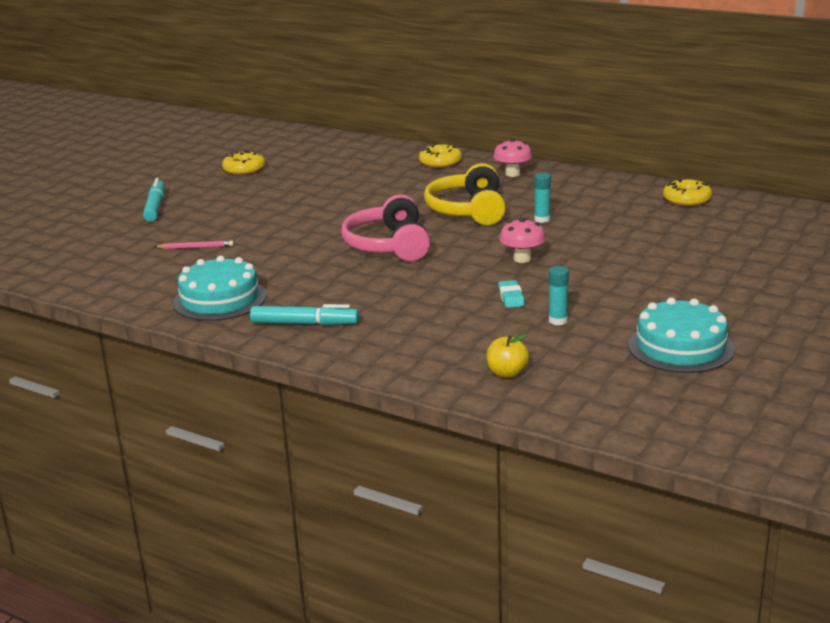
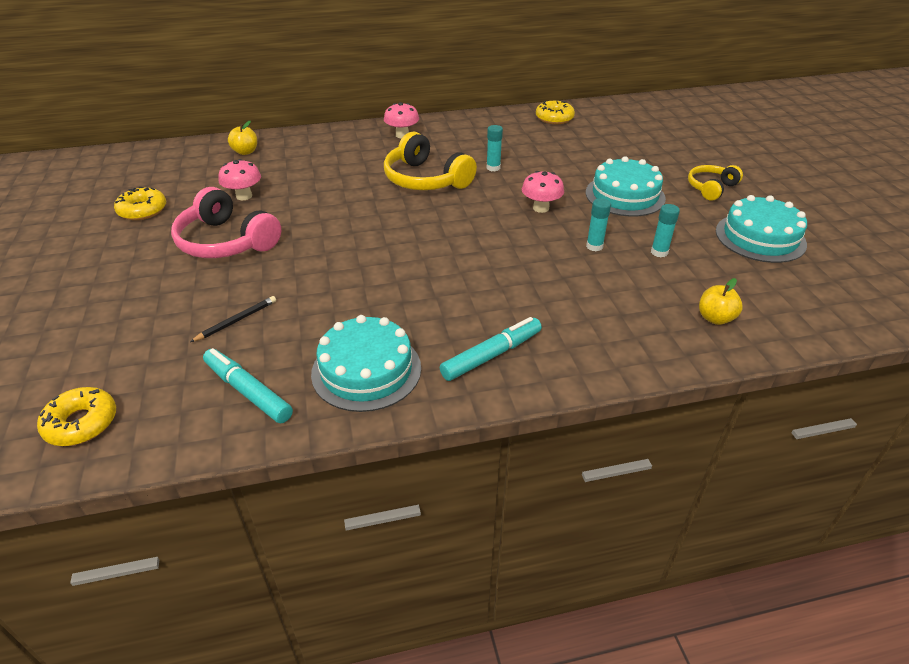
camera: 45 degrees left, 15 degrees up
turquoise marker [143,178,165,222] -> turquoise marker moved to [203,348,293,423]
pink pencil [154,240,234,249] -> black pencil [190,296,276,342]
pink headphones [341,194,430,261] -> pink headphones moved to [171,187,281,258]
yellow donut [419,144,462,168] -> yellow donut moved to [37,387,116,446]
turquoise eraser [498,280,525,308] -> turquoise glue stick [586,198,611,251]
none -> pink mushroom [219,159,261,200]
none -> yellow apple [228,121,257,155]
none -> turquoise cake [586,156,666,217]
none -> yellow headphones [688,165,743,201]

